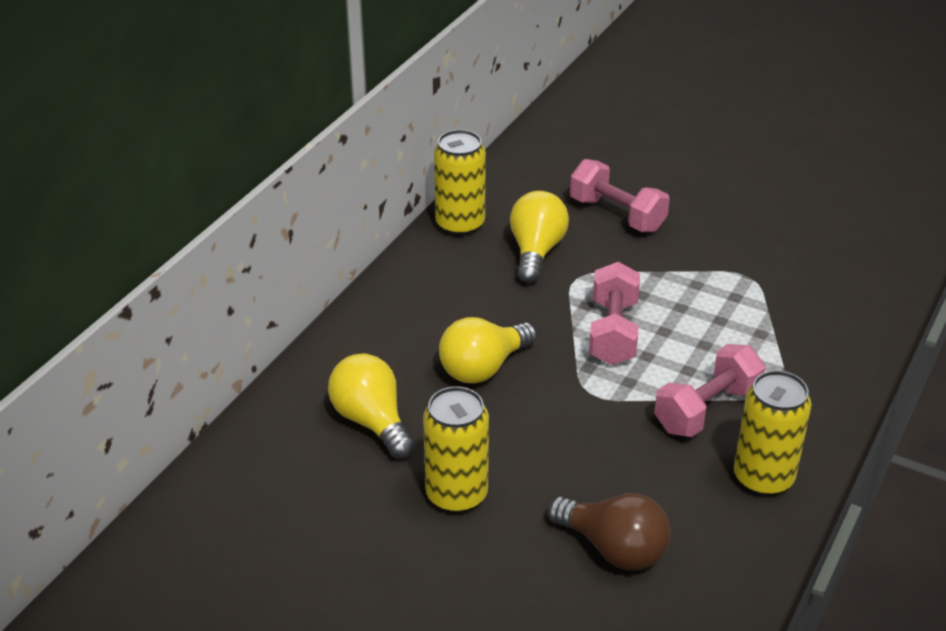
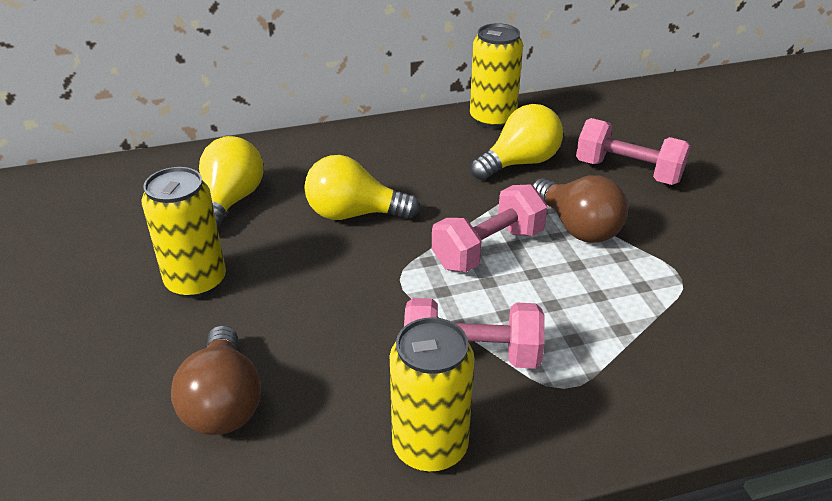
camera: 45 degrees right, 0 degrees up
pink dumbbell [570,159,670,233] -> pink dumbbell turned 60 degrees counterclockwise [576,118,691,185]
none -> brown light bulb [532,176,628,243]

